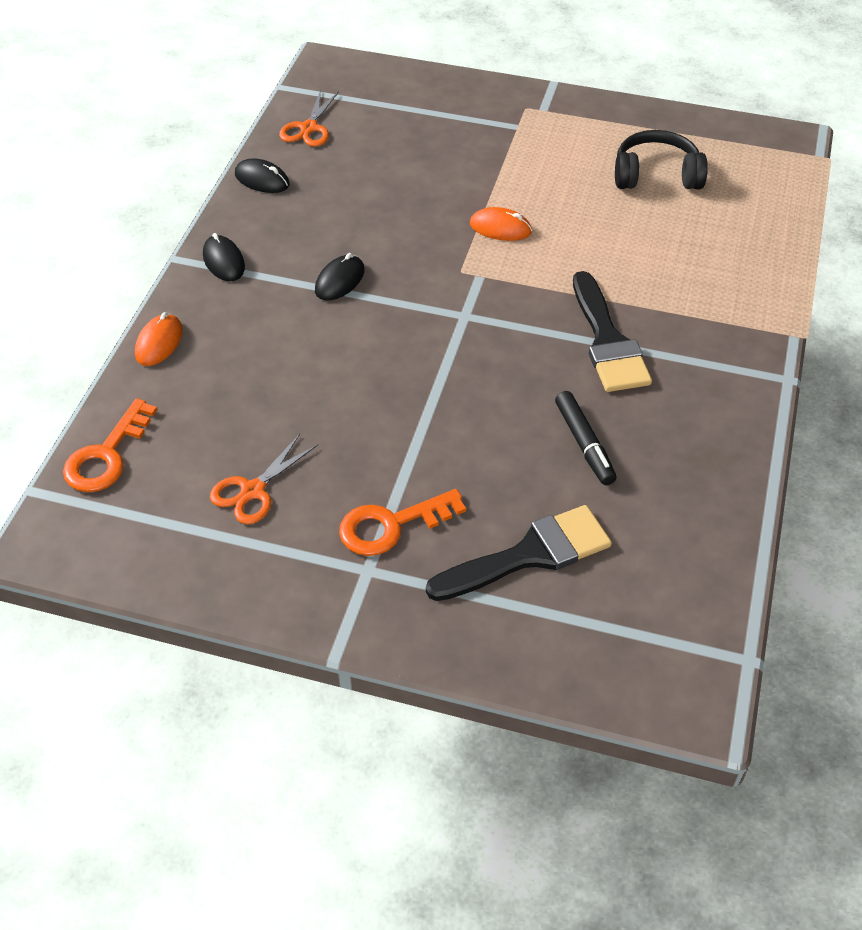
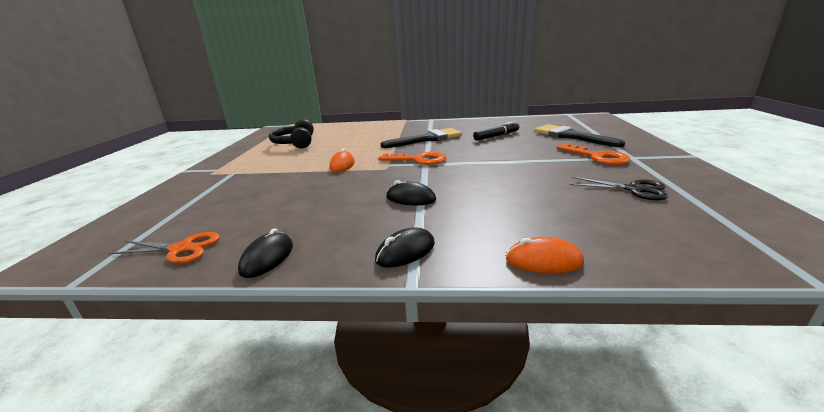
camera: 100 degrees left, 25 degrees down
orange key [63,398,157,492] -> orange key moved to [379,152,446,165]
orange scissors [210,434,318,524] -> black scissors [570,177,668,200]

